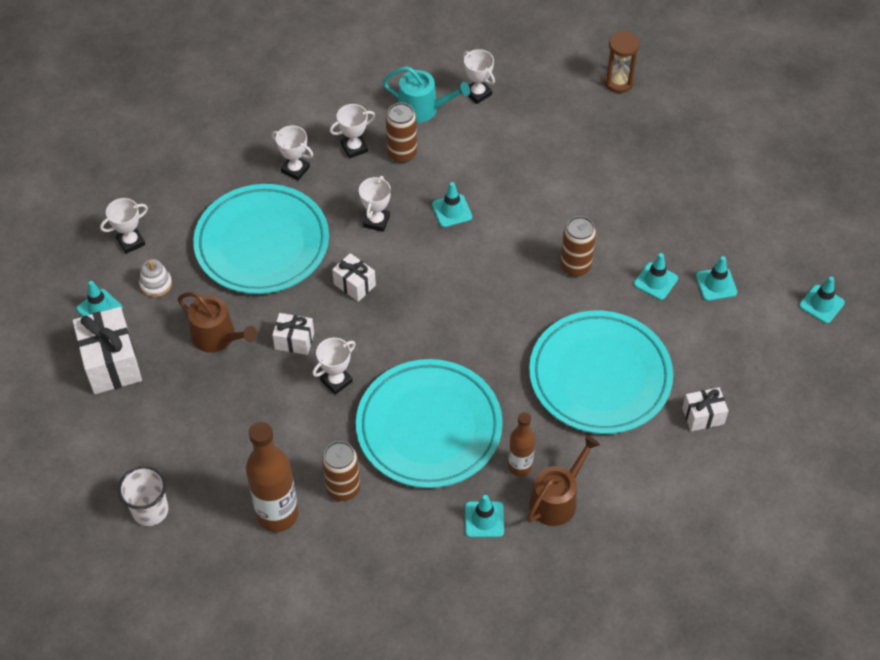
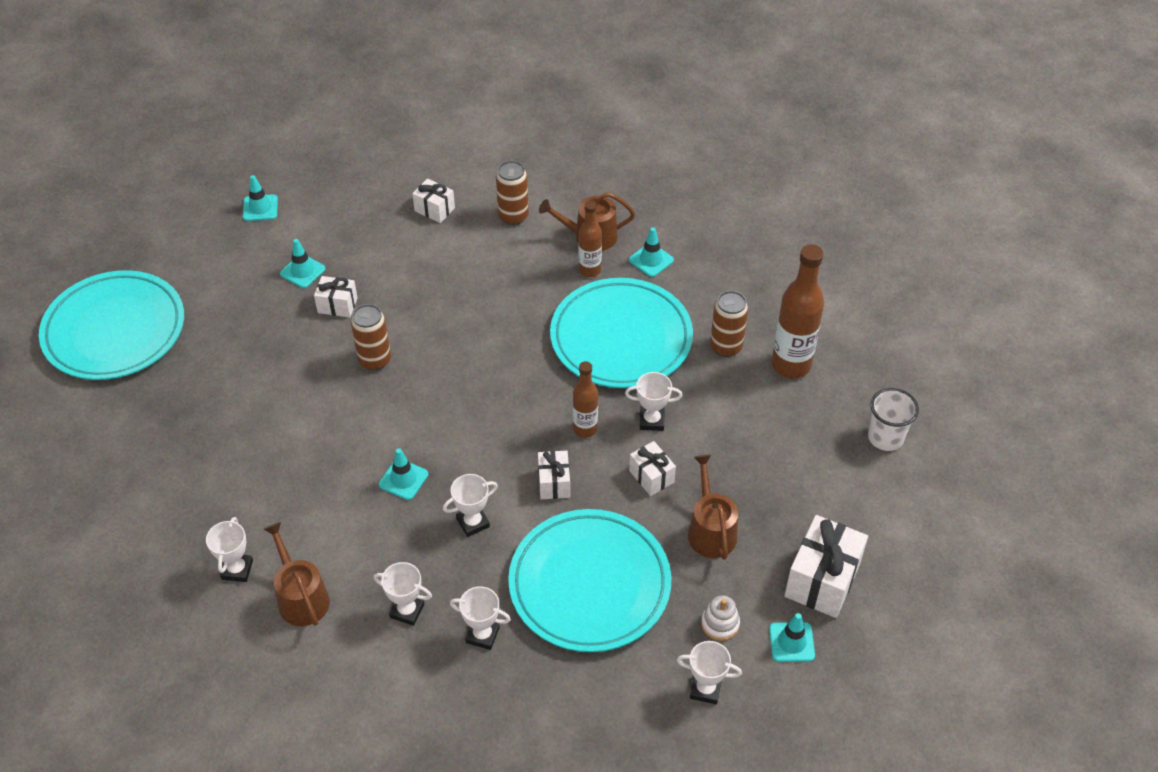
camera: 135 degrees left, 5 degrees down
white trophy [272,126,313,181] -> white trophy turned 60 degrees counterclockwise [450,586,511,650]
turquoise watering can [383,66,470,123] -> brown watering can [264,522,330,626]
brown can [386,103,417,163] -> brown can moved to [496,161,529,225]
turquoise plate [529,310,673,434] -> turquoise plate moved to [39,270,184,380]
brown hourglass [604,31,640,93] -> none
turquoise traffic cone [634,253,678,300] -> white gift [314,276,358,318]
none -> brown bottle [573,361,598,438]

